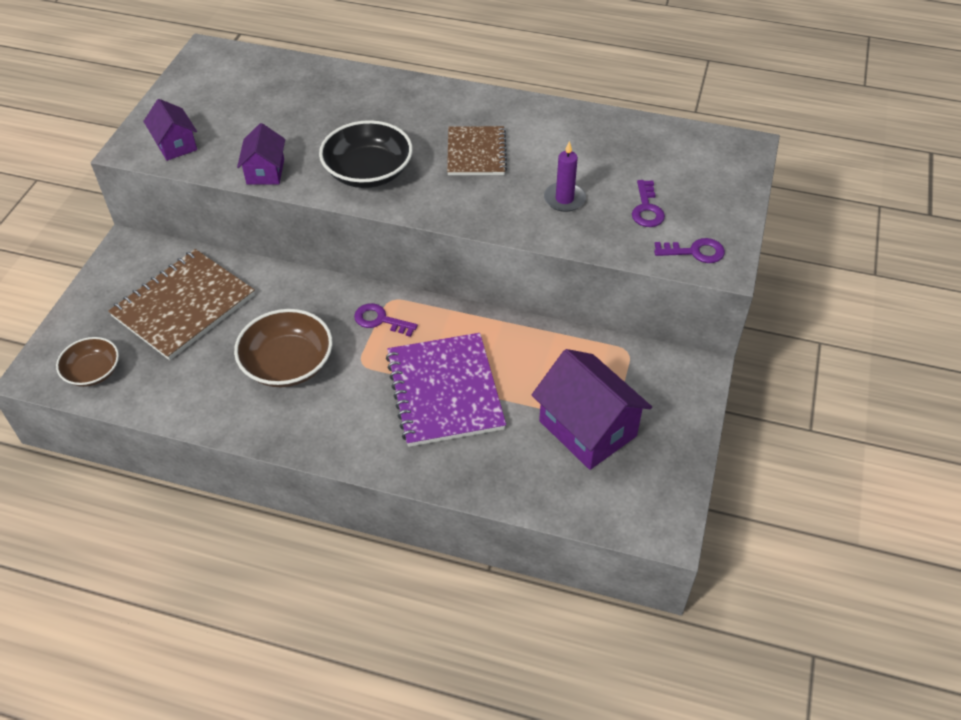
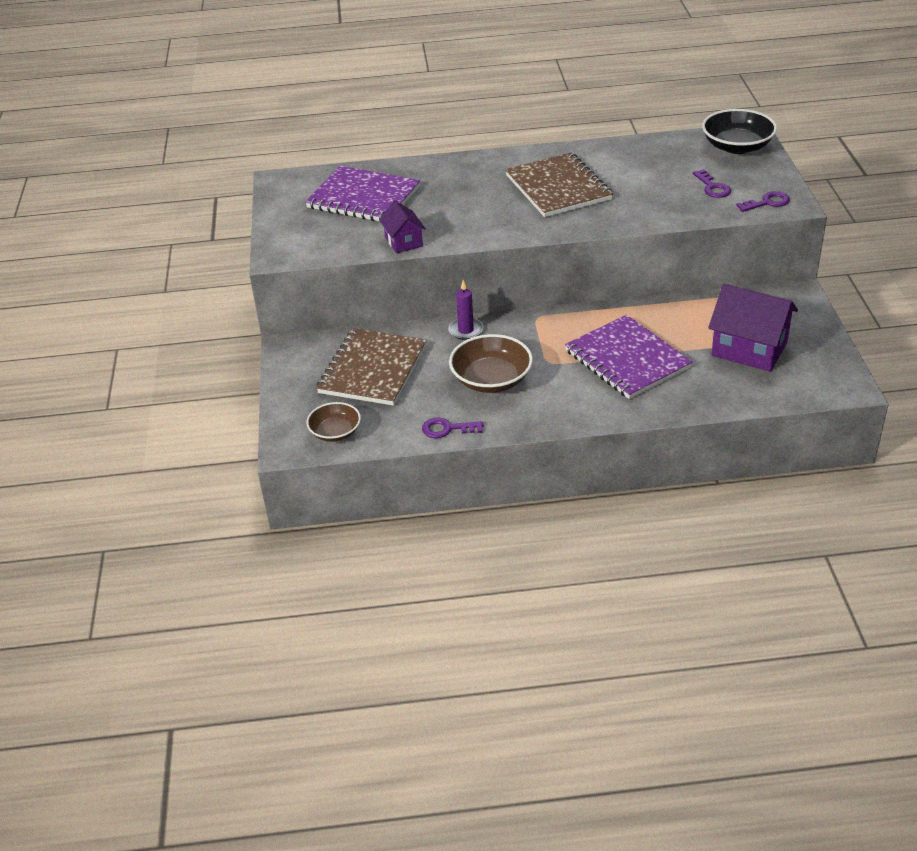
camera: 20 degrees left, 10 degrees down
purple house [143,99,197,161] -> none
black bowl [319,120,413,188] -> black bowl moved to [702,109,777,154]
purple key [354,303,418,337] -> purple key moved to [422,417,484,438]
brown notebook [447,126,507,175] -> brown notebook [505,152,613,217], size x1.58
purple candle [544,141,586,212] -> purple candle moved to [448,280,483,340]
none -> purple notebook [305,166,420,221]

